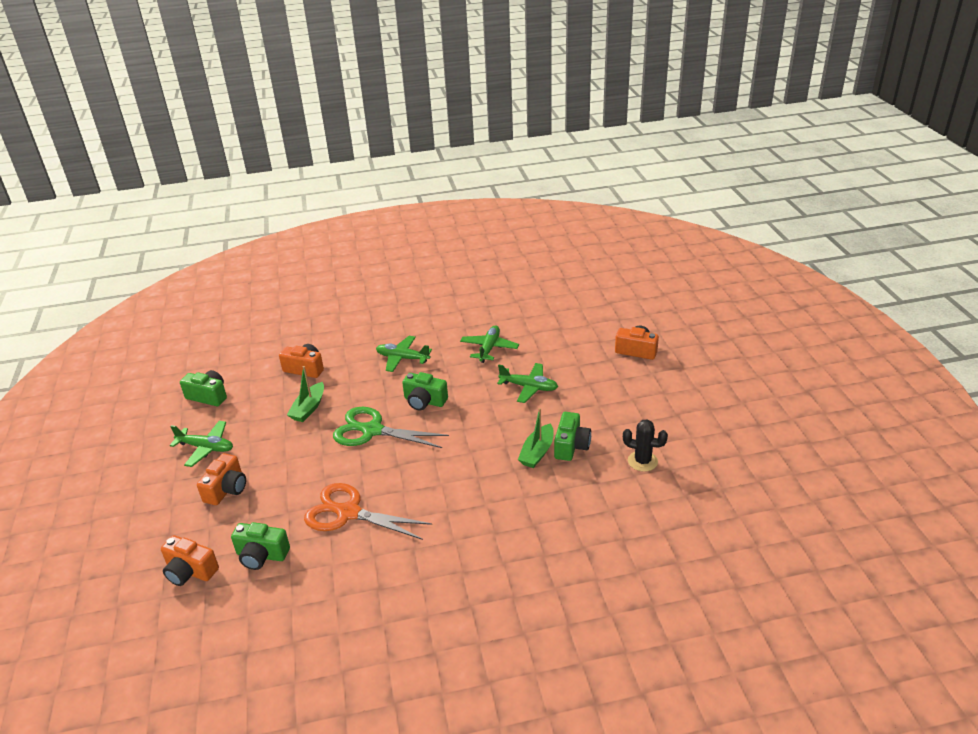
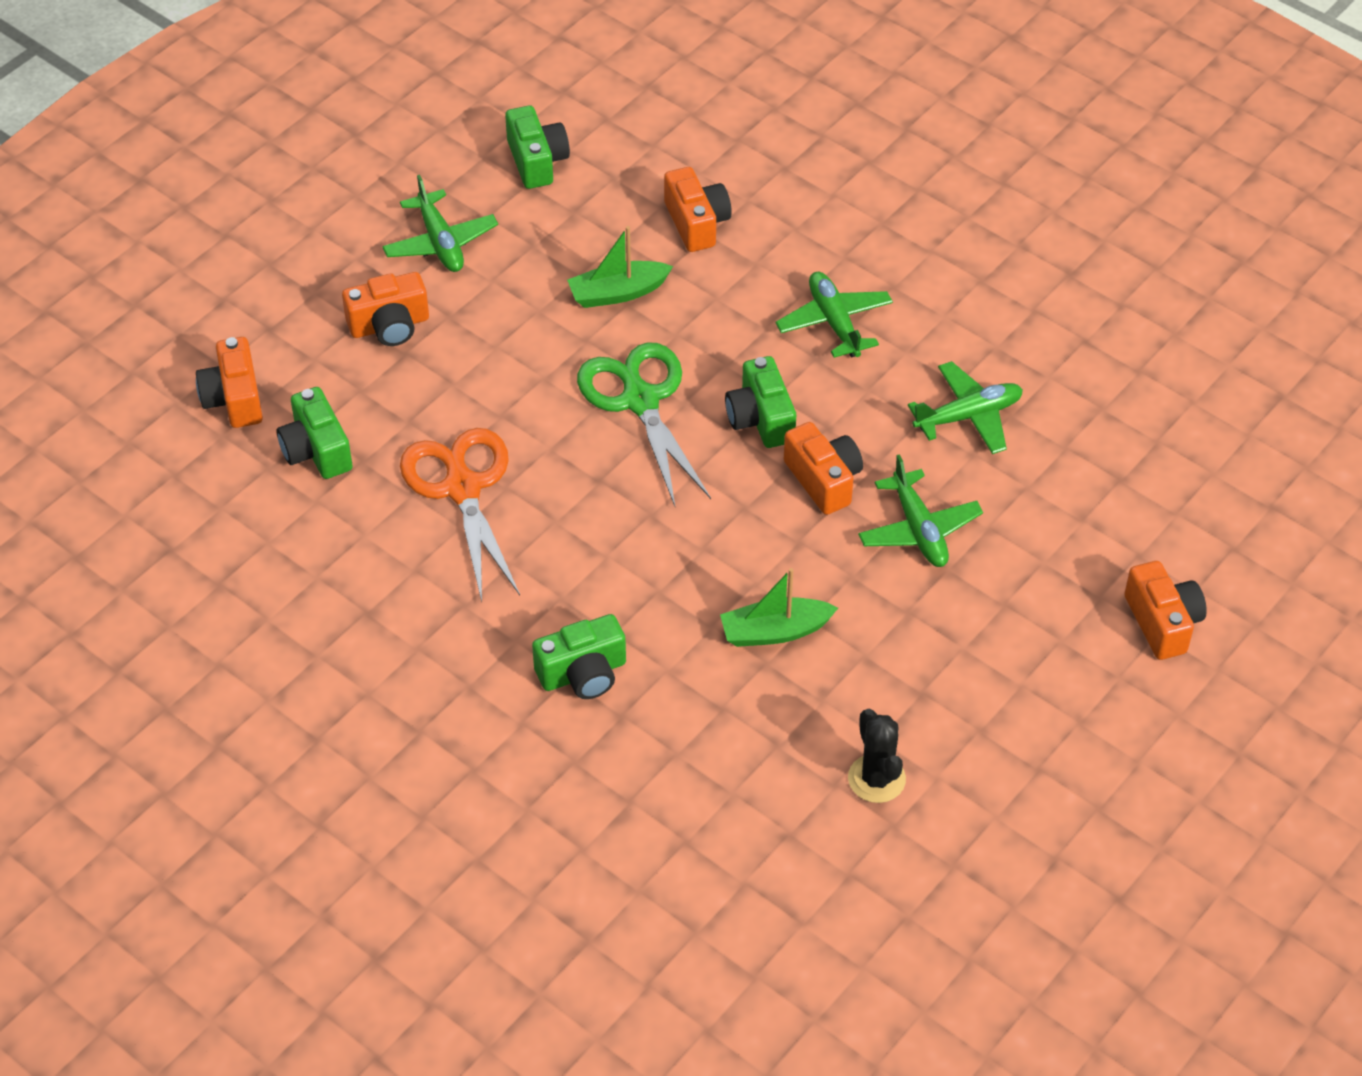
camera: 50 degrees right, 15 degrees up
green camera [554,412,591,461] -> green camera moved to [532,614,626,699]
none -> orange camera [784,422,863,515]

